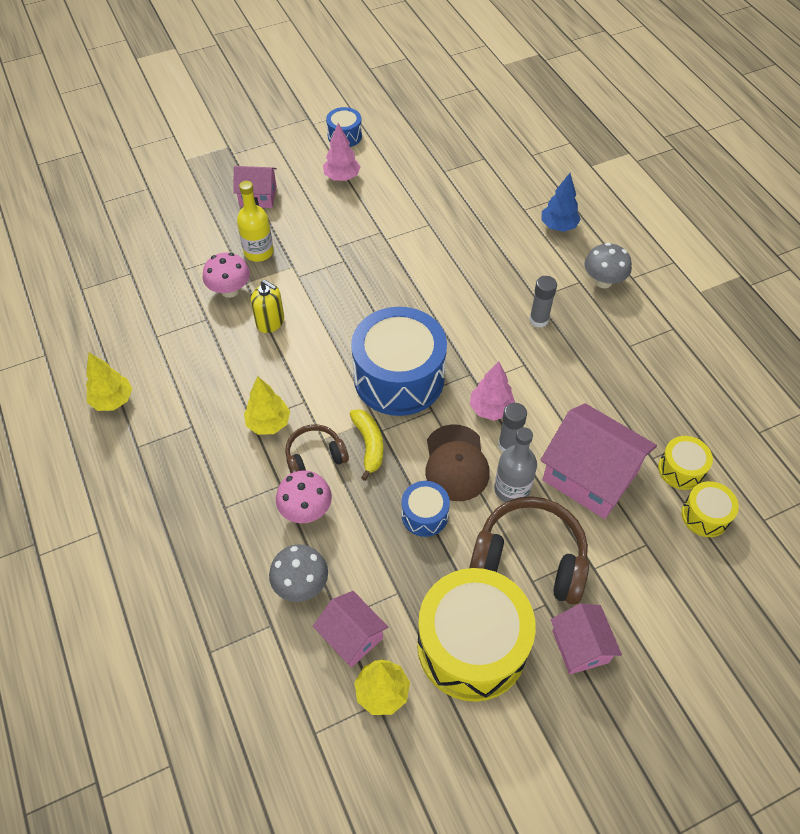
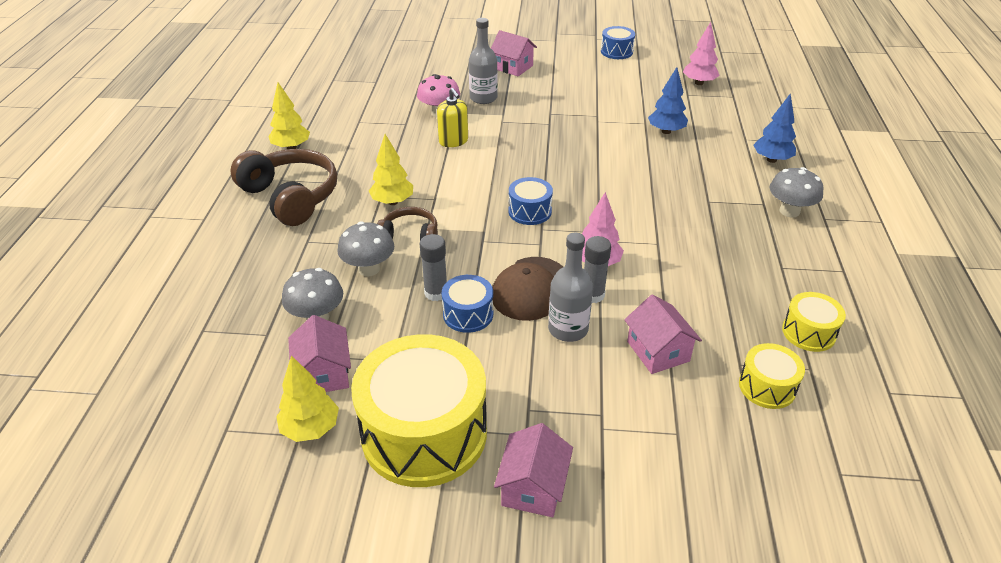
camera: 30 degrees right, 15 degrees down
yellow bottle [237,181,274,262] -> grey bottle [469,18,498,104]
pink mushroom [276,470,332,523] -> grey mushroom [337,222,394,276]
pink tree [323,123,361,181] -> pink tree moved to [683,22,720,85]
yellow banana [349,409,383,481] -> none
blue drum [351,307,447,416] -> blue drum [508,177,553,225], size x0.47
brown headphones [469,496,589,605] -> brown headphones moved to [230,149,337,226]
grey glue stick [529,276,557,328] -> grey glue stick moved to [420,234,447,301]
pink house [540,403,657,519] -> pink house [624,295,702,374], size x0.58
yellow drum [681,481,739,537] -> yellow drum moved to [782,292,846,352]
none -> blue tree [648,67,688,134]

